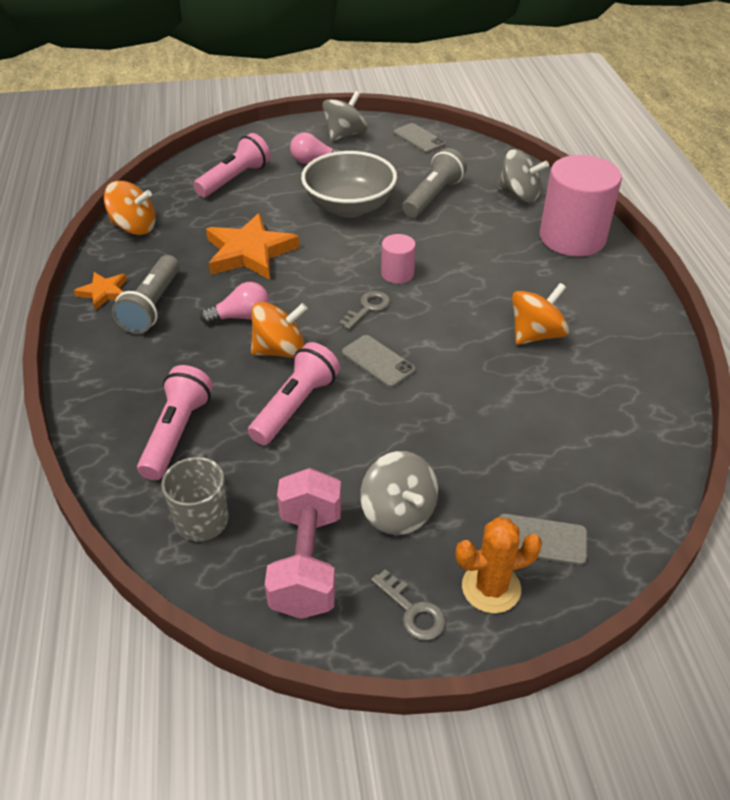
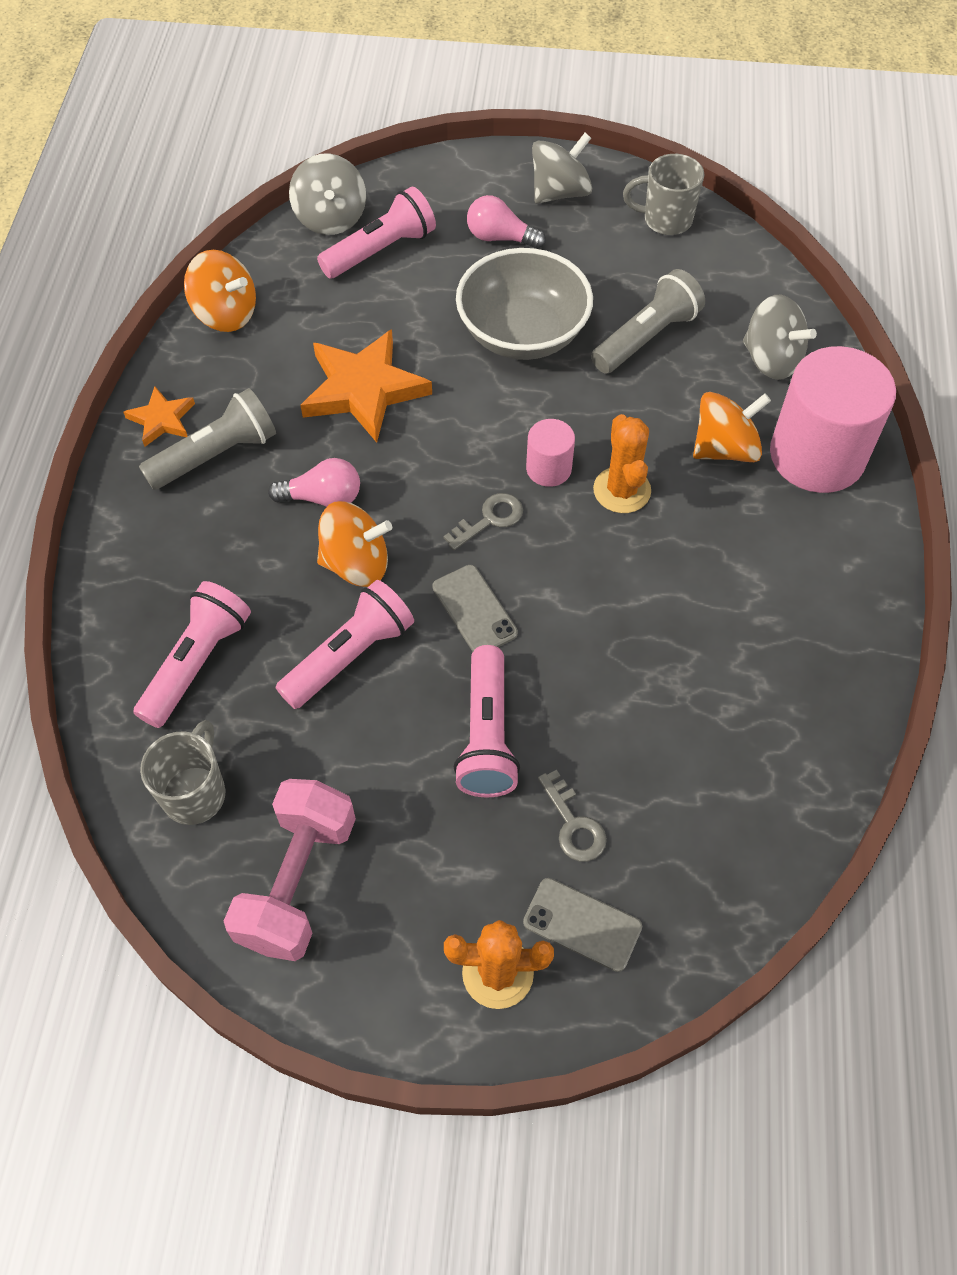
camera: 15 degrees right, 15 degrees up
grey flashlight [112,255,180,334] -> grey flashlight turned 150 degrees counterclockwise [139,388,276,490]
grey spinning top [360,451,438,535] -> grey spinning top moved to [289,153,366,235]
grey key [371,569,446,640] -> grey key moved to [538,770,607,862]
grey phone [393,123,446,153] -> grey mug [623,154,704,235]
orange spinning top [512,283,569,345] -> orange spinning top moved to [693,392,771,462]
none -> pink flashlight [454,645,520,798]
none -> orange cactus [593,414,651,513]

